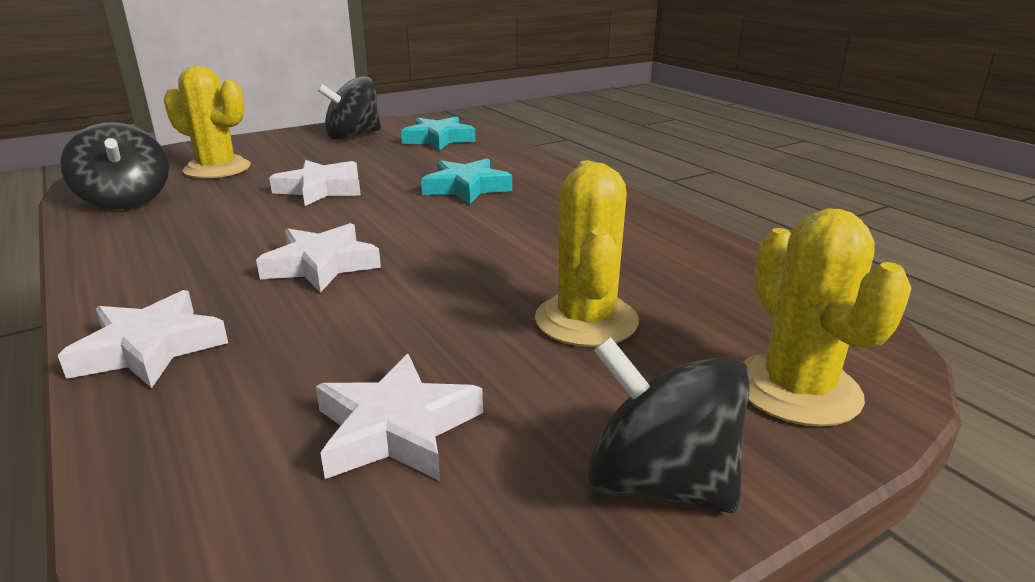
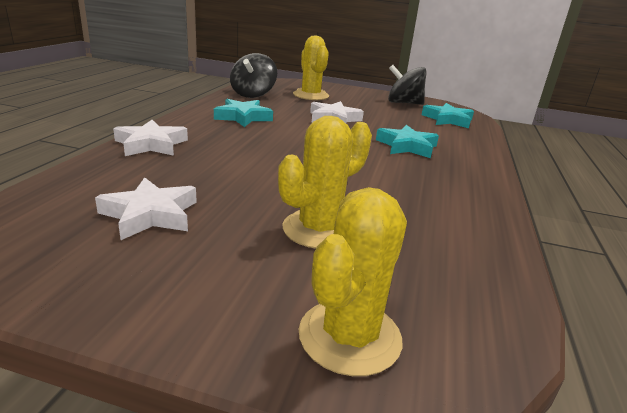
camera: 45 degrees right, 0 degrees up
white star [256,223,381,293] -> none
black spinning top [587,337,751,513] -> none
none -> turquoise star [214,99,273,127]

